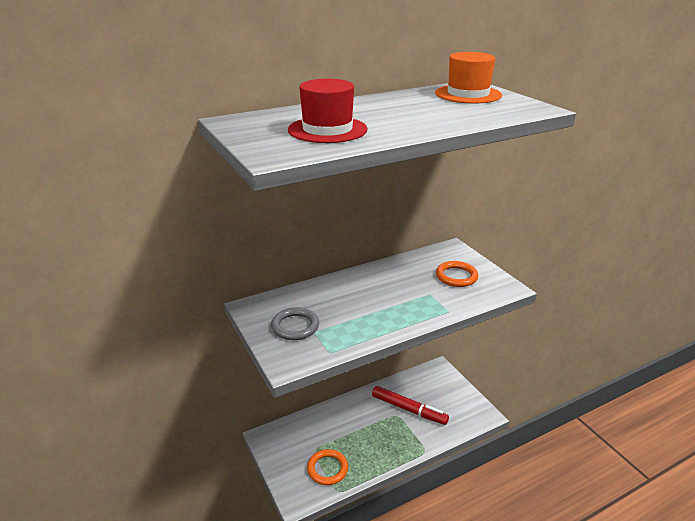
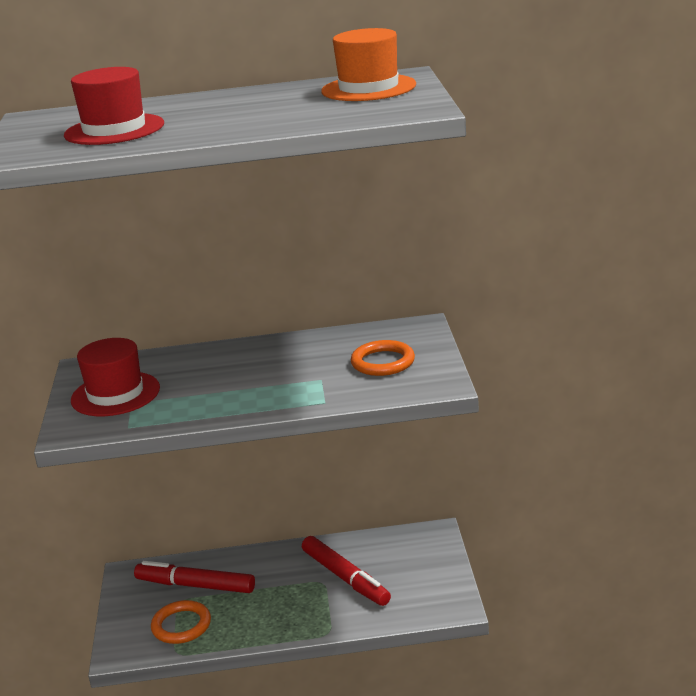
camera: 25 degrees right, 5 degrees down
grey ring [271,307,319,340] -> red hat [71,338,160,416]
none -> red marker [134,561,255,593]

